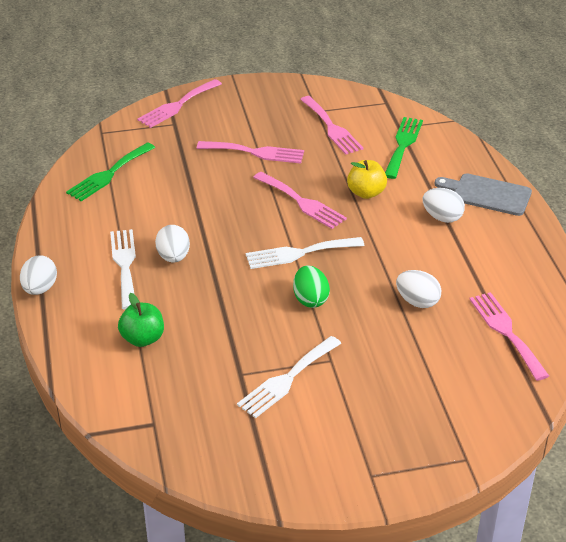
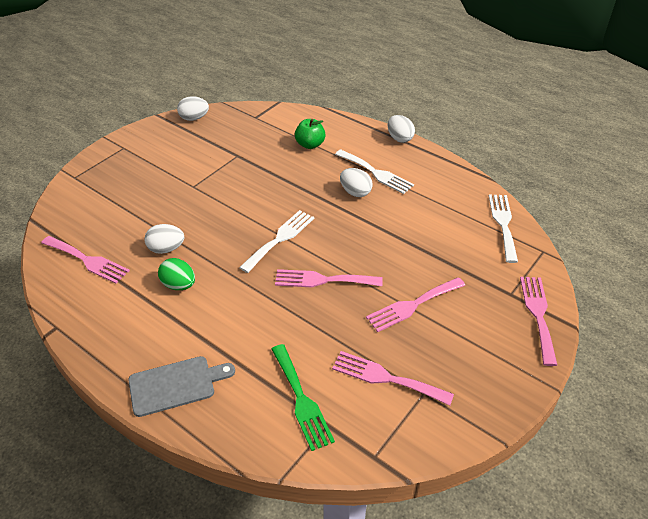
camera: 140 degrees right, 5 degrees up
green fork [66,142,155,201] -> none
white fork [237,336,342,418] -> white fork moved to [489,195,518,263]
green egg [293,266,330,308] -> green egg moved to [158,258,195,290]
yellow apple [347,160,387,199] -> none
white egg [423,188,465,223] -> white egg moved to [177,96,209,121]

